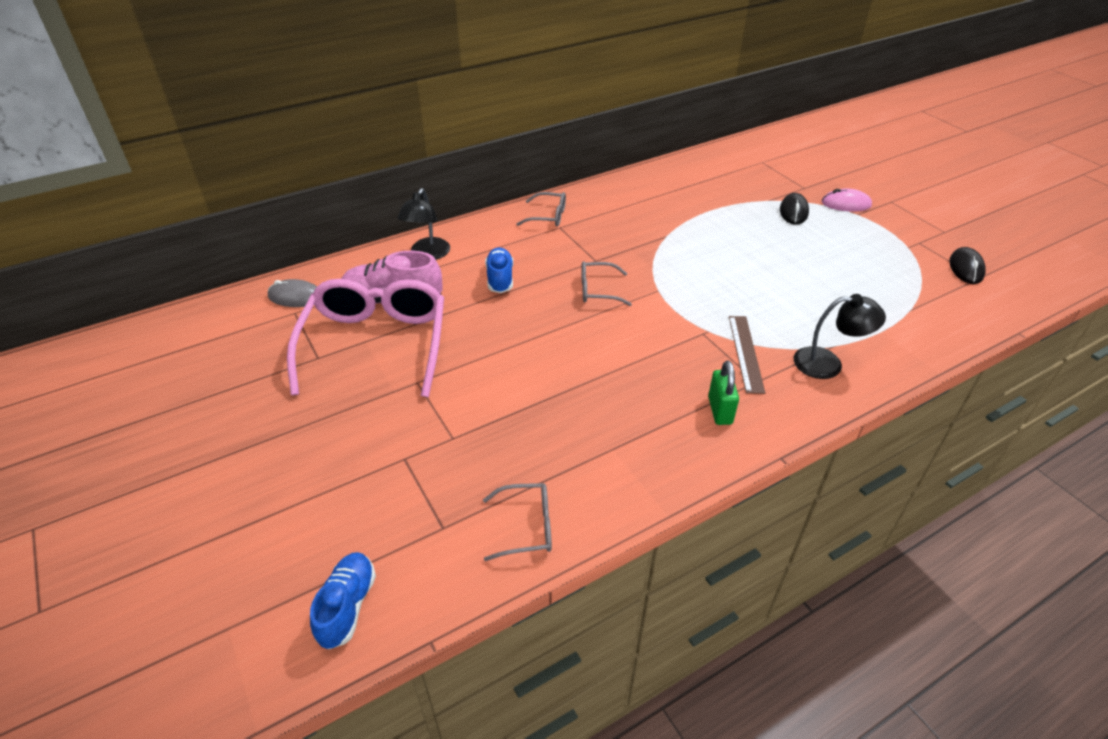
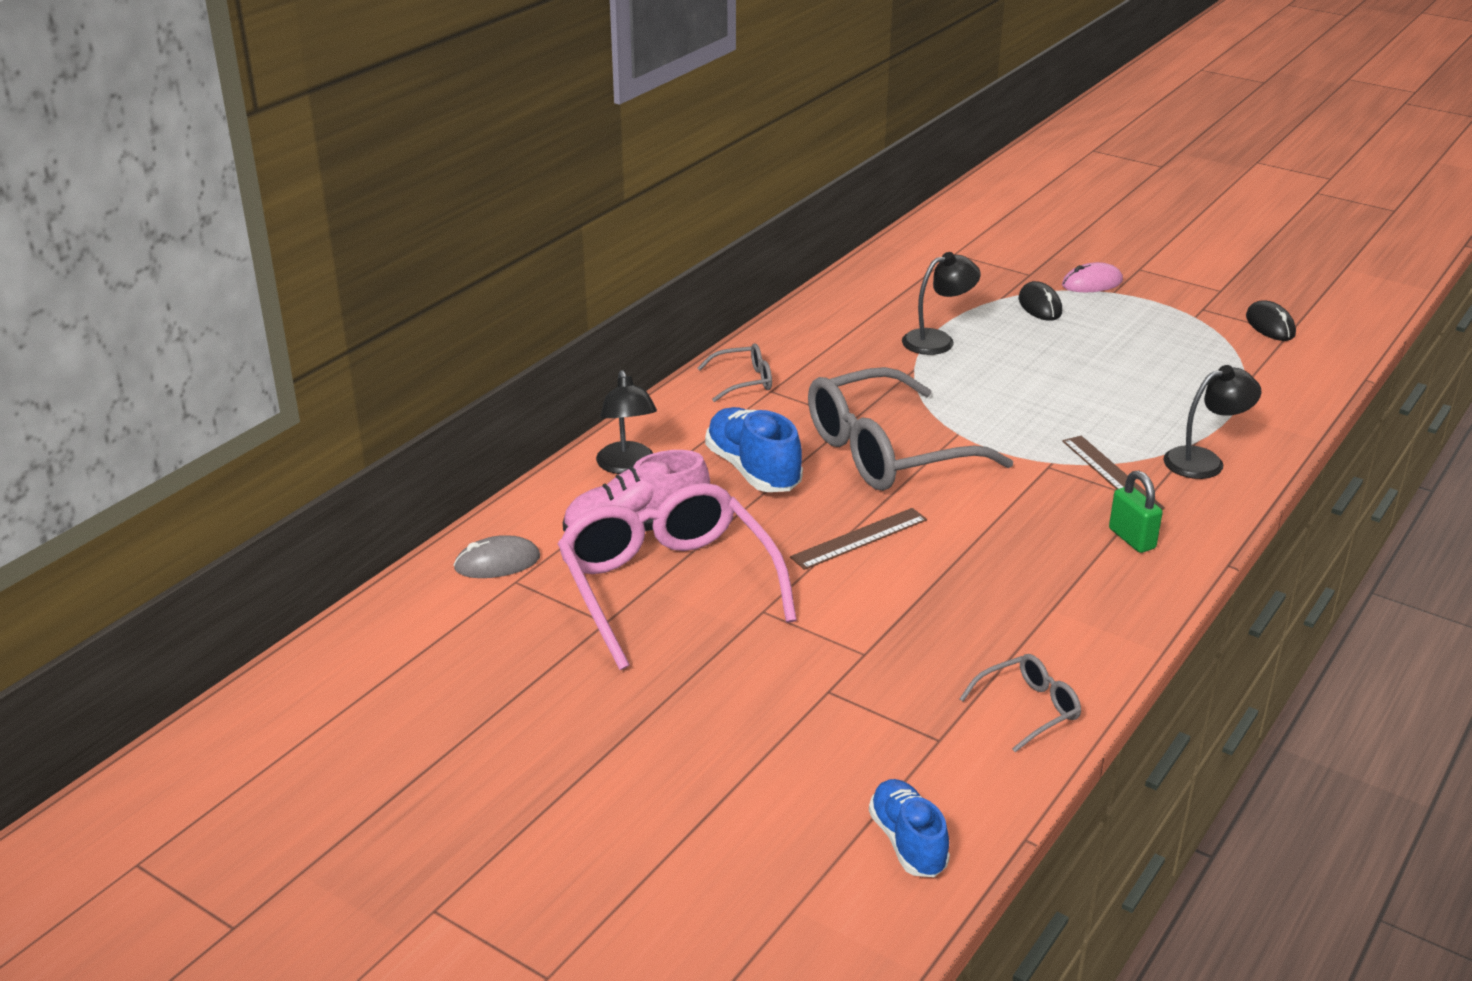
camera: 25 degrees left, 10 degrees down
blue shoe [485,247,513,293] -> blue shoe [705,407,803,492], size x1.51
grey glasses [581,261,632,306] -> grey glasses [808,367,1013,491], size x2.24
none -> brown ruler [790,508,927,570]
none -> black lamp [902,252,981,355]

